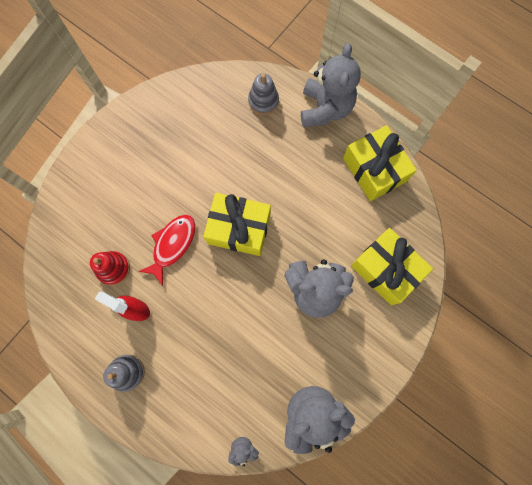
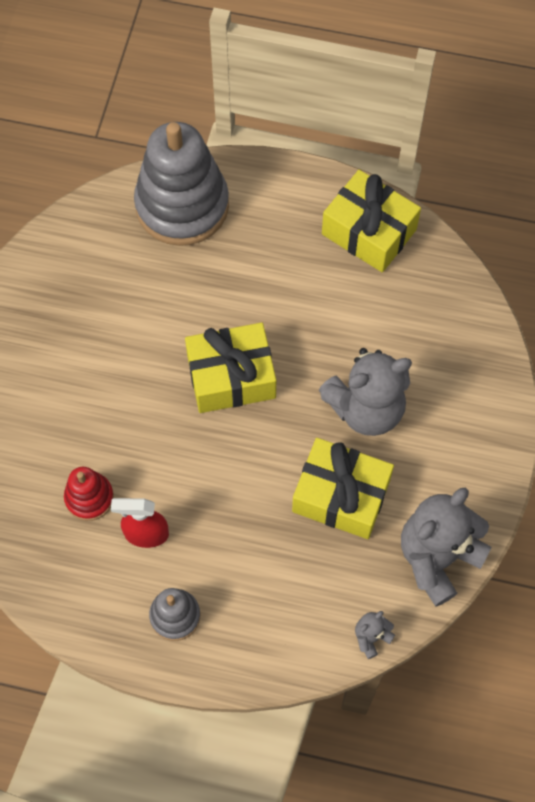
camera: 25 degrees left, 10 degrees down
red fish [138,214,195,286] -> none
grey stacking toy [248,73,279,115] -> grey stacking toy [134,122,229,246], size x2.11
grey teddy bear [301,43,361,127] -> none
yellow gift [351,228,433,305] -> yellow gift moved to [292,438,394,539]

